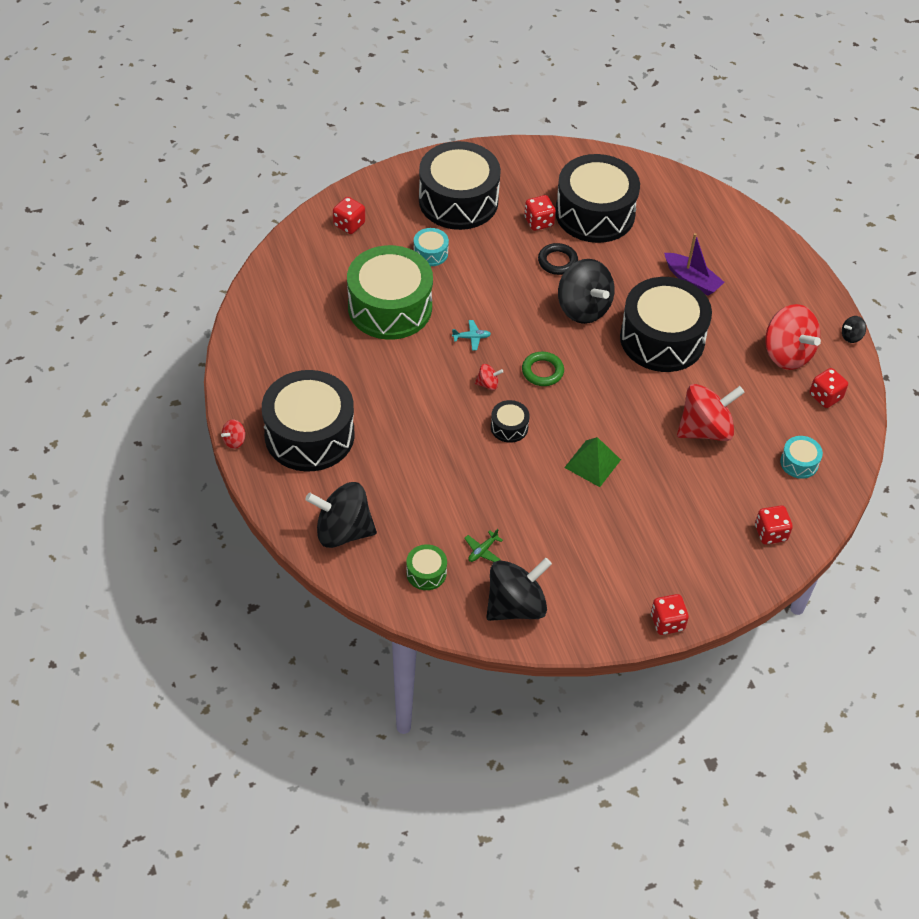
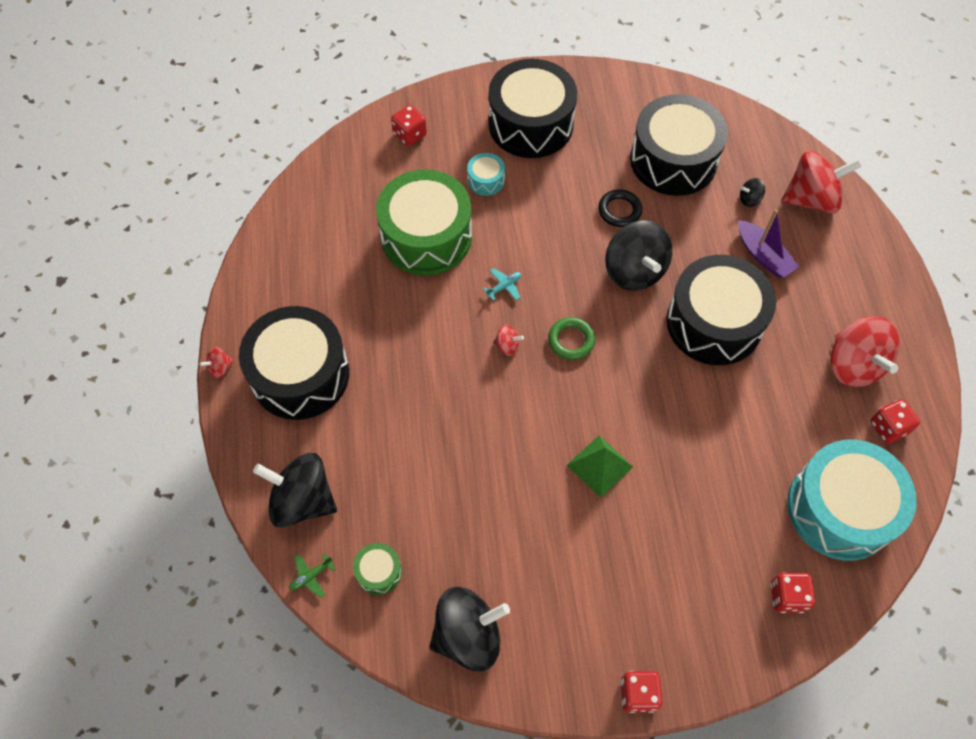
camera: 15 degrees right, 10 degrees up
turquoise plane [452,320,491,351] -> turquoise plane turned 45 degrees counterclockwise [483,268,521,301]
green plane [464,529,503,562] -> green plane moved to [289,553,335,598]
black drum [491,400,530,443] -> none
red dice [524,195,556,231] -> none
red spinning top [677,384,745,441] -> red spinning top moved to [781,150,862,214]
turquoise drum [780,436,823,479] -> turquoise drum [787,440,917,561], size x2.36
black spinning top [842,316,866,343] -> black spinning top moved to [740,178,765,207]

